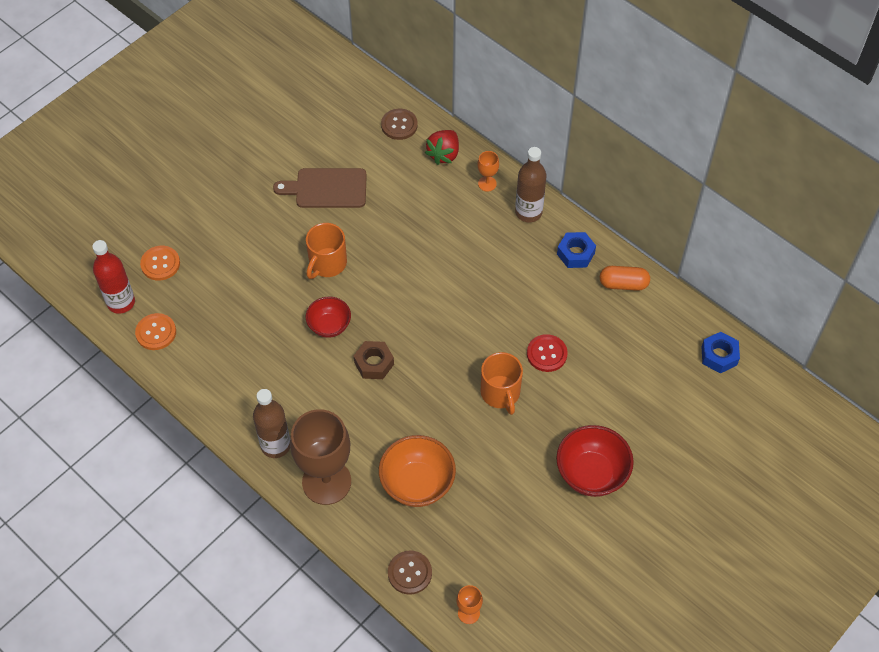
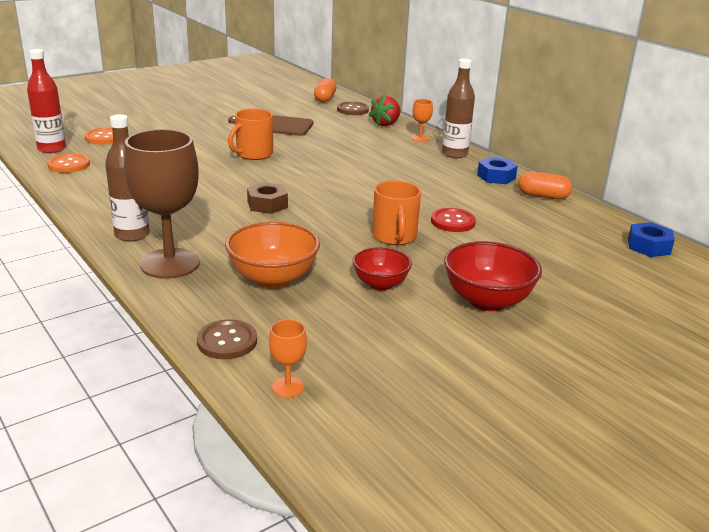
camera: 10 degrees right, 30 degrees down
red bowl [306,297,351,338] -> red bowl moved to [353,247,412,290]
none -> orange capsule [314,78,336,103]

